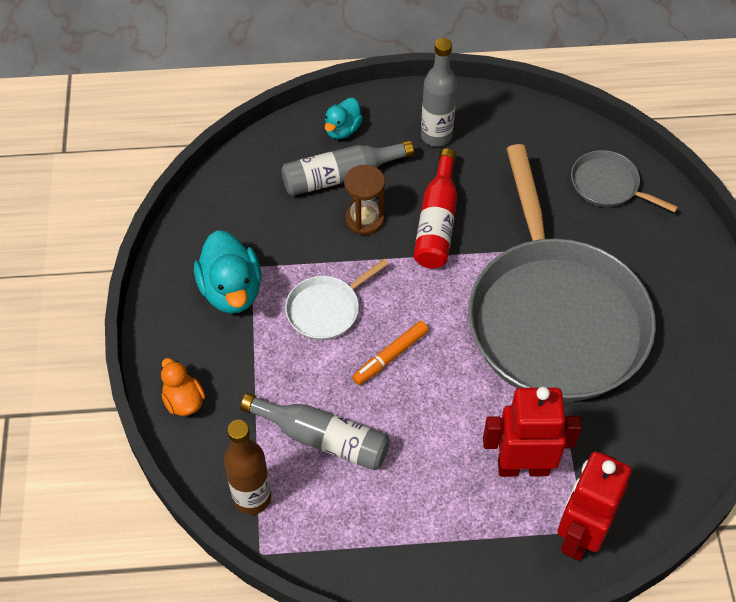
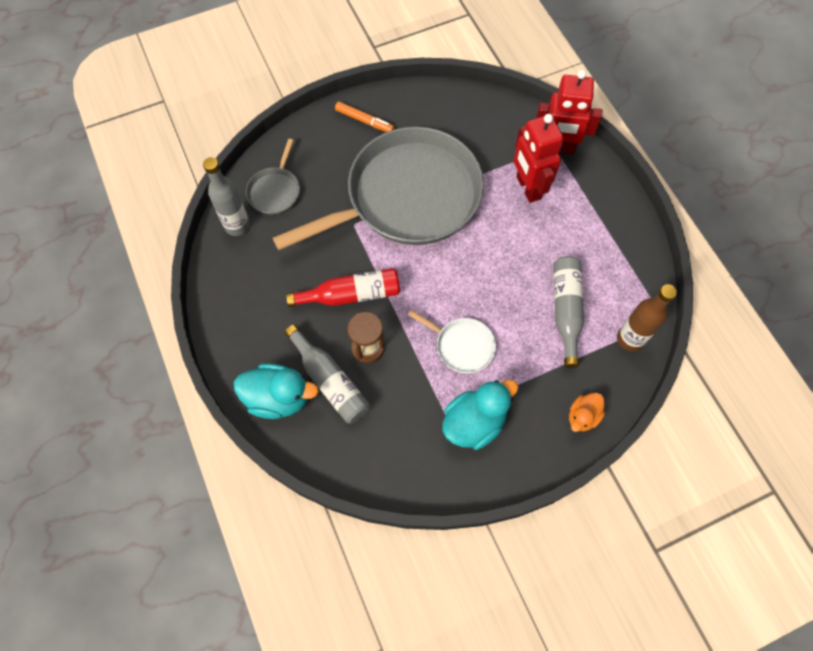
camera: 110 degrees left, 10 degrees up
turquoise duck [325,98,363,139] -> turquoise duck [234,363,319,419], size x1.69
orange marker [352,321,429,385] -> orange marker moved to [335,102,394,132]
grey bottle [421,38,457,147] -> grey bottle moved to [203,157,250,236]

